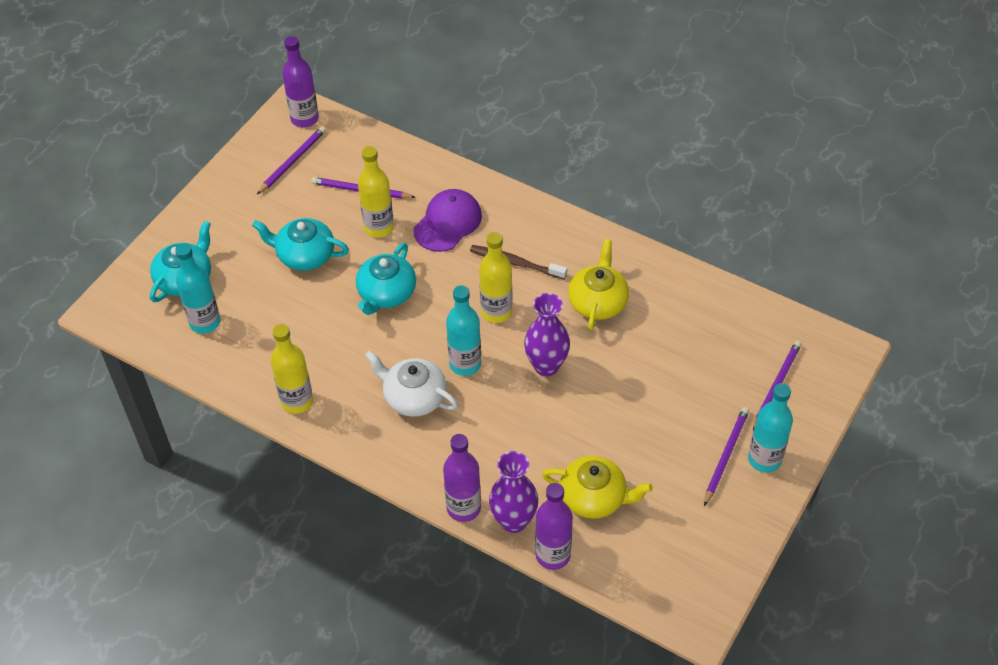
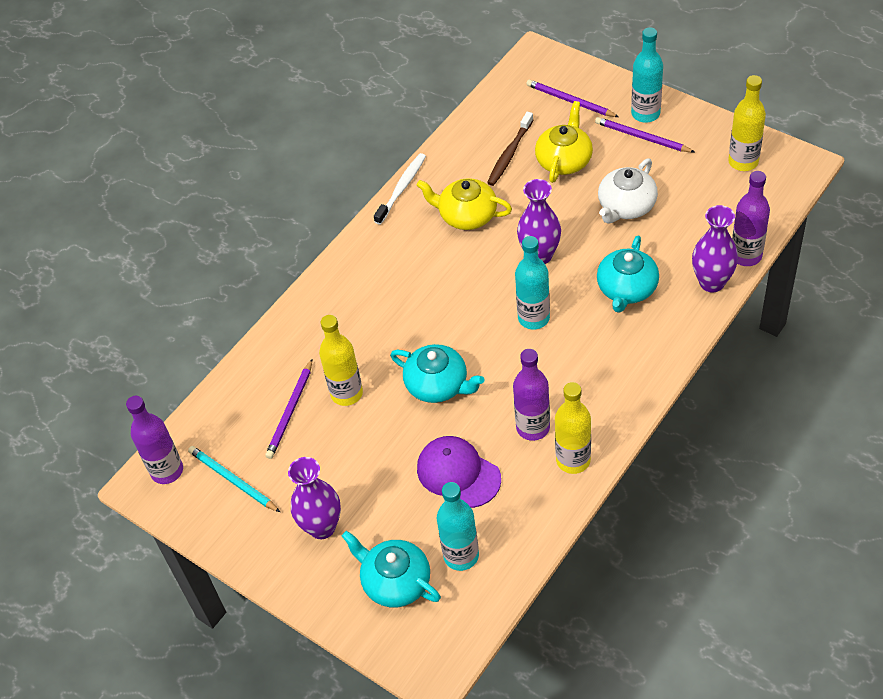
camera: 80 degrees left, 0 degrees up
turquoise teapot [252,218,349,271] -> turquoise teapot moved to [597,235,659,313]
purple pencil [257,127,326,194] -> turquoise pencil [188,446,280,512]
white teapot [365,350,458,417] -> white teapot moved to [598,159,658,224]
purple cap [414,189,482,252] -> purple cap moved to [417,436,501,508]
purple bottle [443,434,481,522] -> purple bottle moved to [513,349,550,441]
brown toothbrush [470,245,567,279] -> brown toothbrush moved to [487,112,533,186]
yellow bottle [479,232,513,323] -> yellow bottle moved to [728,75,766,171]
yellow teapot [542,456,653,519] -> yellow teapot moved to [535,101,593,183]
none -> purple vase [288,457,341,539]
none -> white toothbrush [374,153,426,225]

